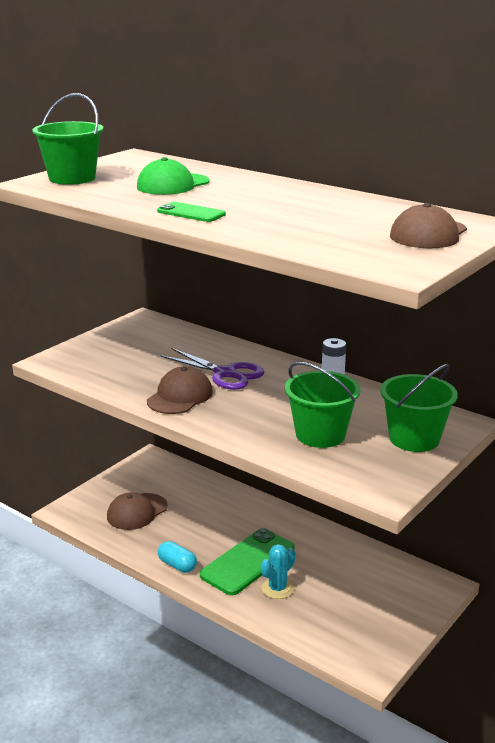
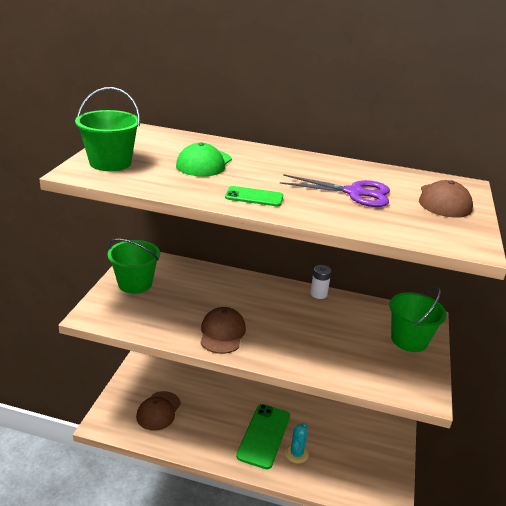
camera: 25 degrees left, 5 degrees up
turquoise capsule [158,541,197,573] -> none
purple scissors [160,348,264,390] -> purple scissors moved to [280,174,390,207]
green bucket [285,362,361,448] -> green bucket moved to [108,239,160,294]

